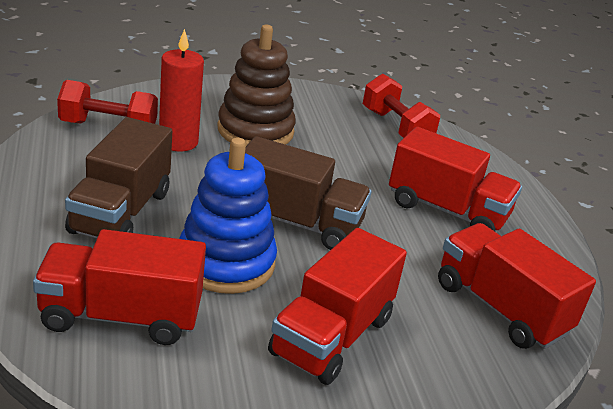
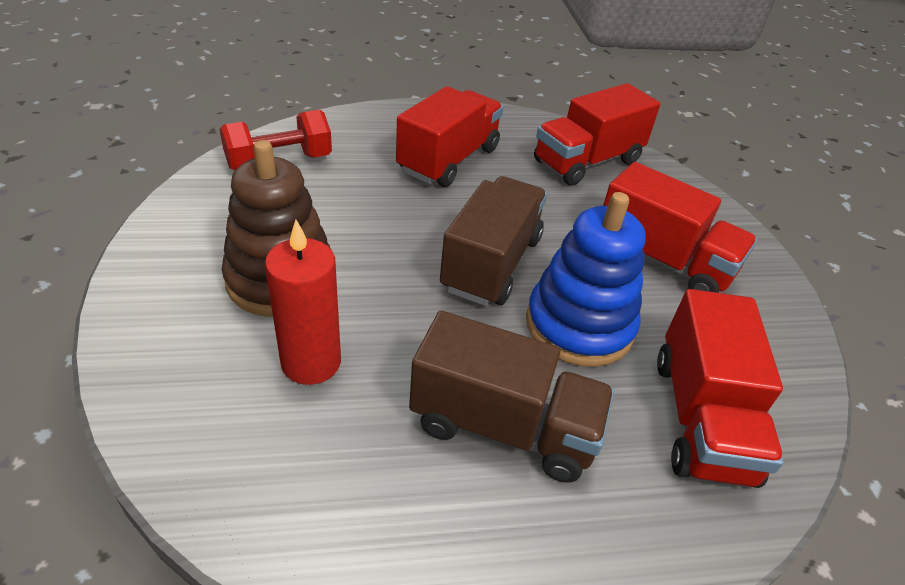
camera: 85 degrees left, 10 degrees up
red dumbbell [57,80,158,124] -> none

